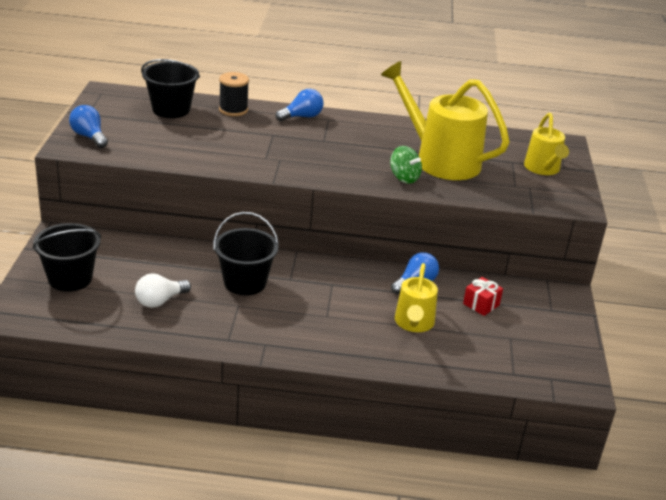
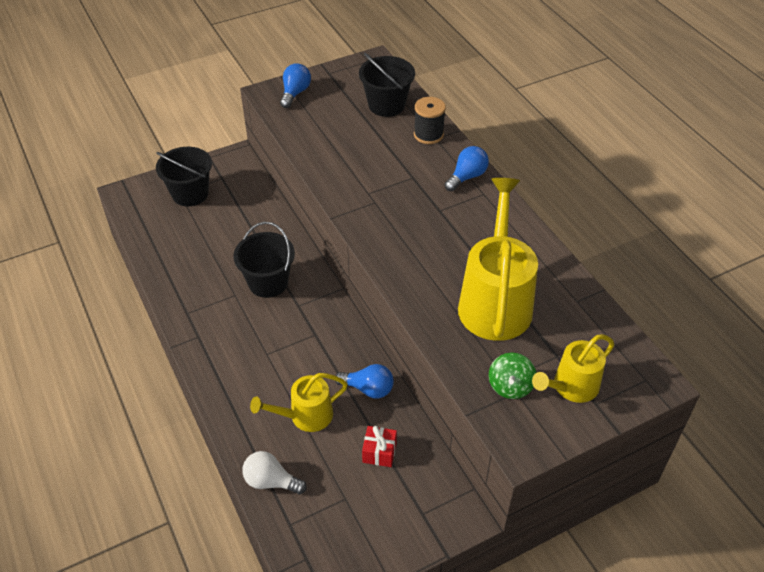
camera: 60 degrees right, 15 degrees up
white light bulb [135,273,191,308] -> white light bulb moved to [242,451,307,494]
blue light bulb [275,89,324,121] -> blue light bulb turned 75 degrees counterclockwise [445,146,489,191]
green spinning top [390,146,422,184] -> green spinning top moved to [489,353,536,399]

